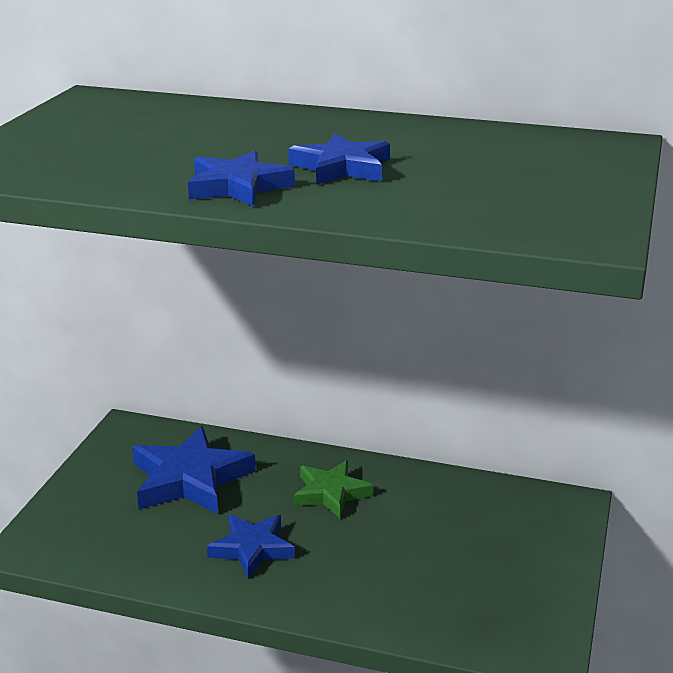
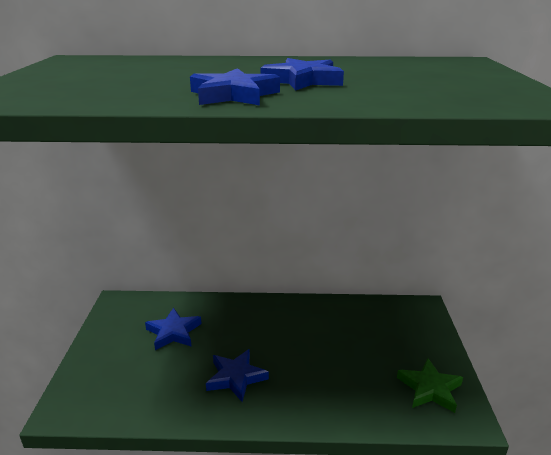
camera: 15 degrees left, 0 degrees up
blue star [132,426,256,514] -> blue star [145,307,202,350], size x0.63
green star [294,460,374,518] -> green star moved to [397,358,463,413]

